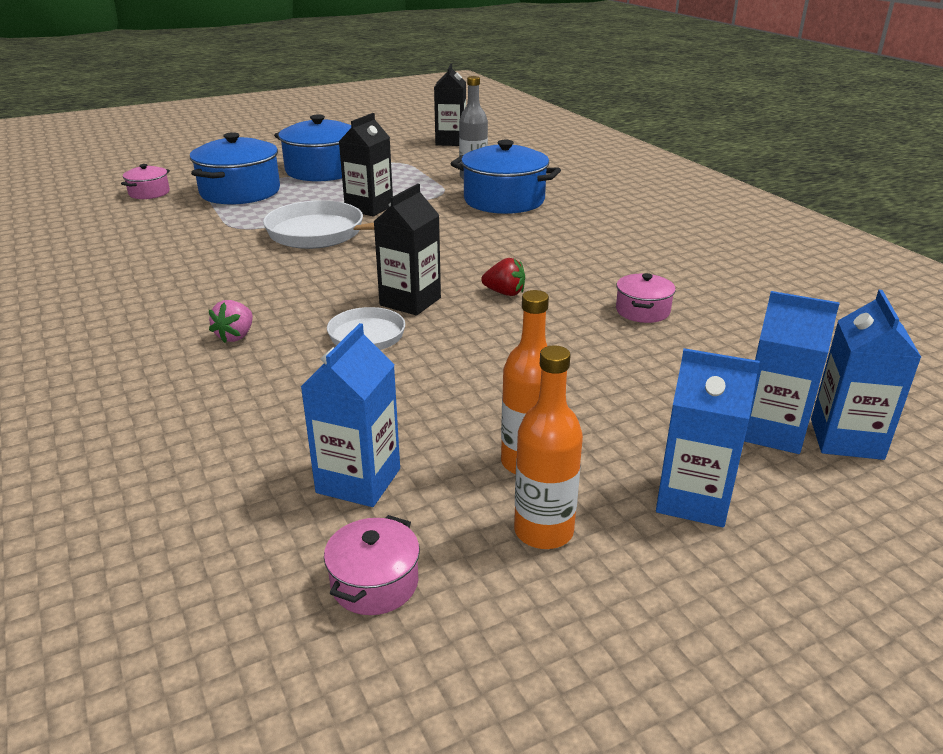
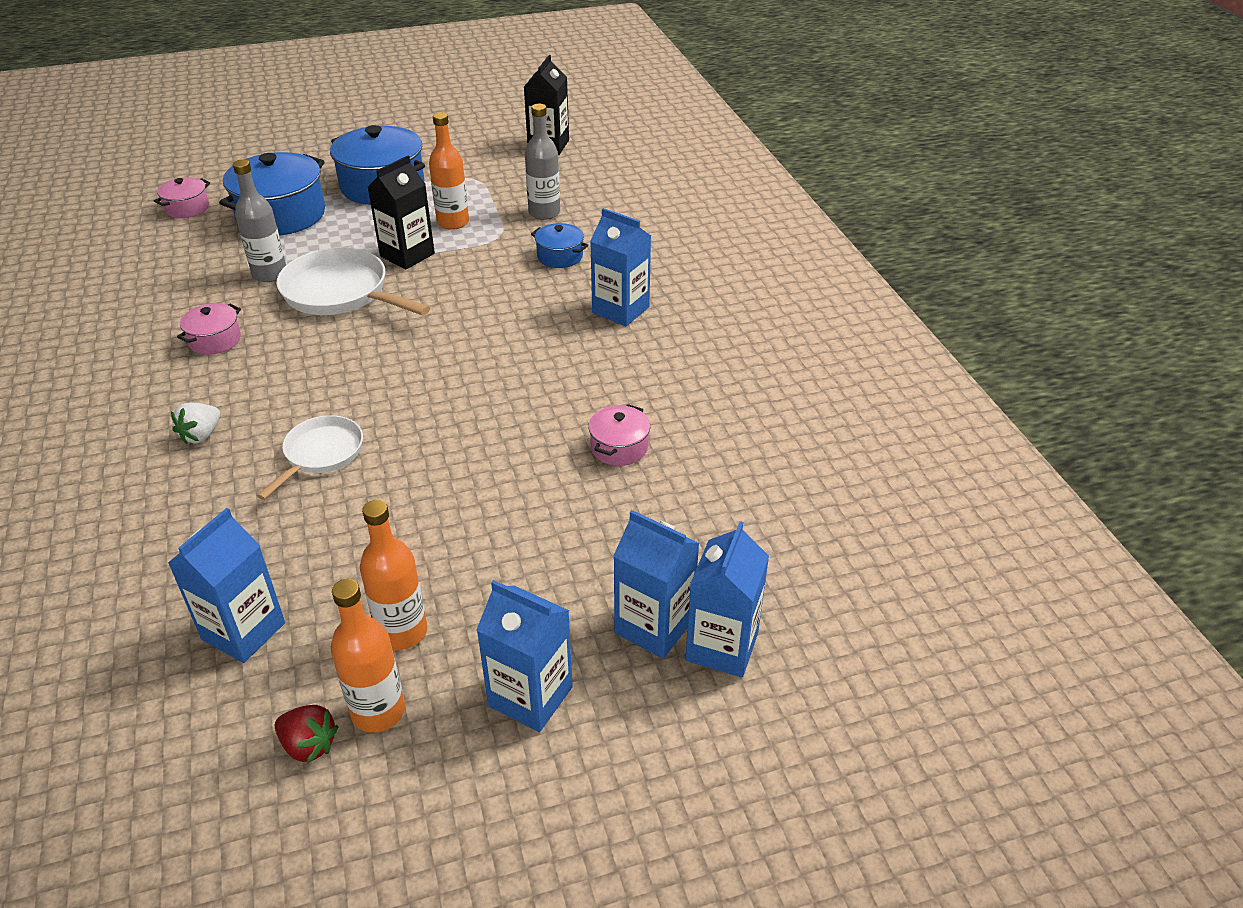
camera: 10 degrees right, 10 degrees up
pink strawberry [209,300,253,343] -> white strawberry [171,402,220,444]
pink pot [324,515,420,615] -> pink pot moved to [177,303,241,355]
black carton [373,184,441,316] -> none
blue pot [450,140,561,214] -> blue pot [531,223,588,268], size x0.50
red strawberry [481,258,525,296] -> red strawberry moved to [275,705,339,764]
none -> grey bottle [233,159,286,282]
none -> orange bottle [429,112,469,230]
none -> blue carton [590,208,651,326]

